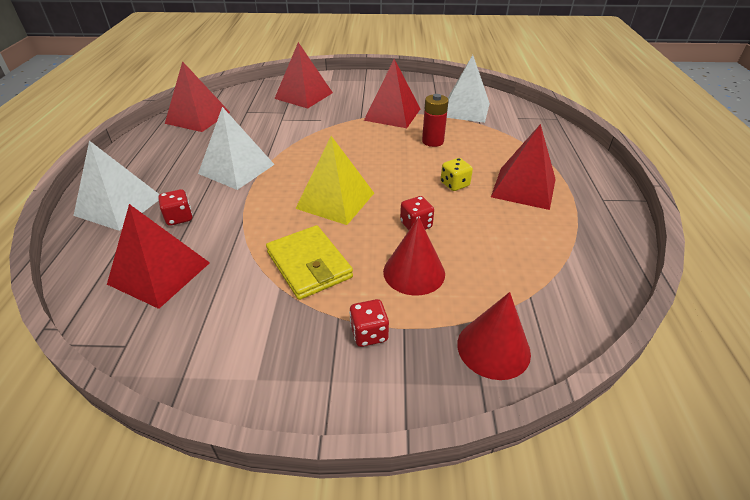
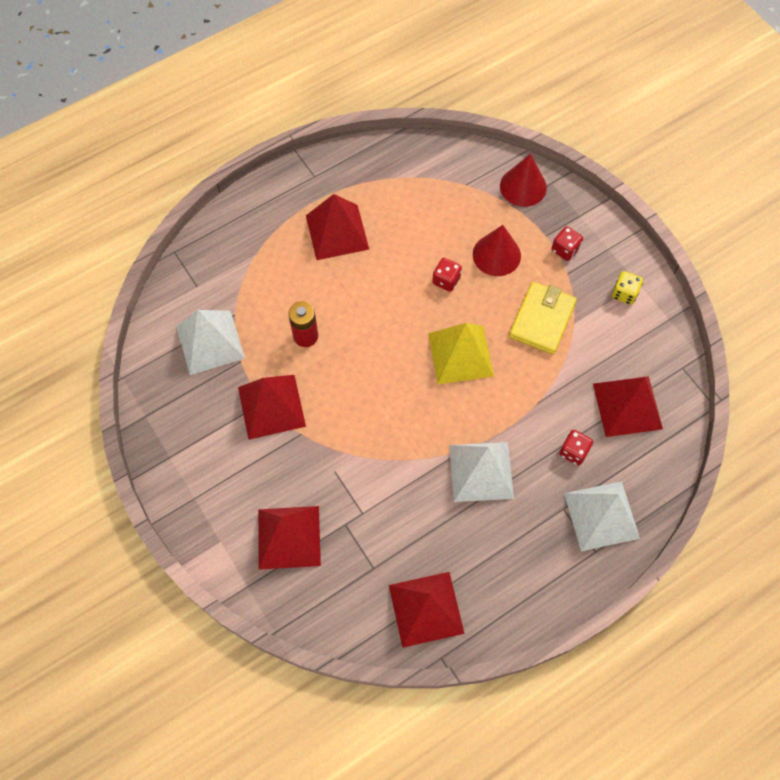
camera: 125 degrees left, 25 degrees up
yellow dice [441,158,473,191] -> yellow dice moved to [612,271,643,305]

